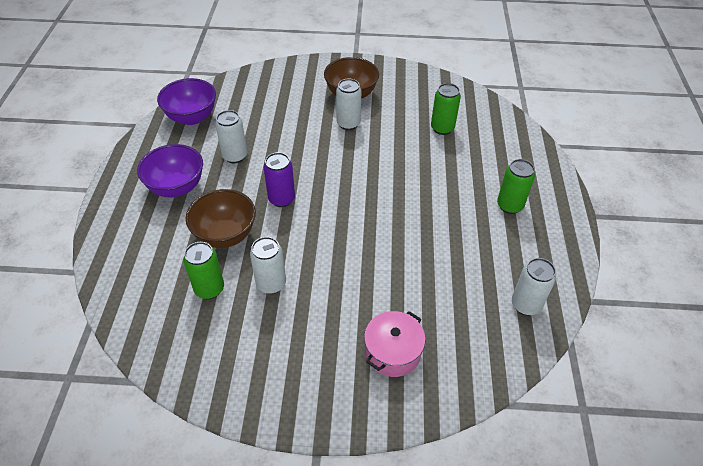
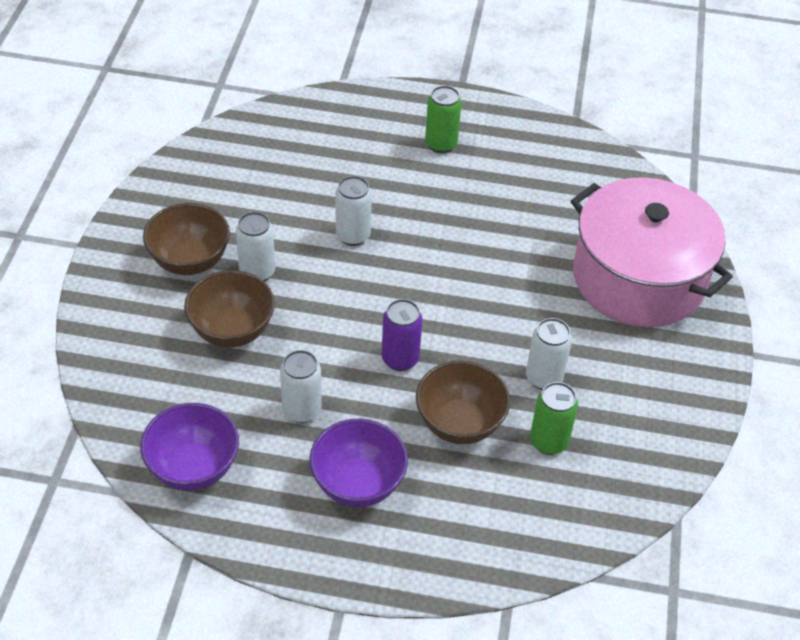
camera: 85 degrees left, 0 degrees up
pink pot [364,311,425,377] -> pink pot [571,177,733,327], size x2.20
green can [431,83,461,135] -> none
white can [512,258,556,315] -> white can moved to [336,176,372,246]
none -> brown bowl [184,270,275,348]

